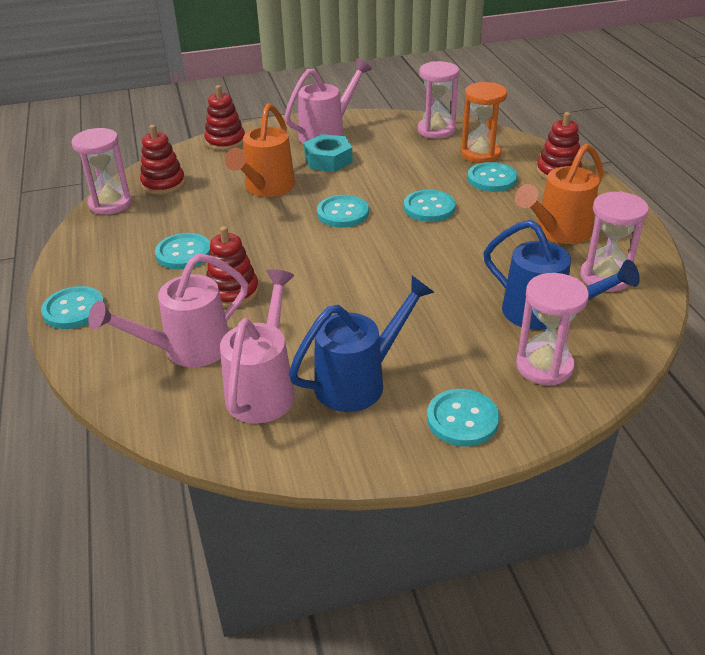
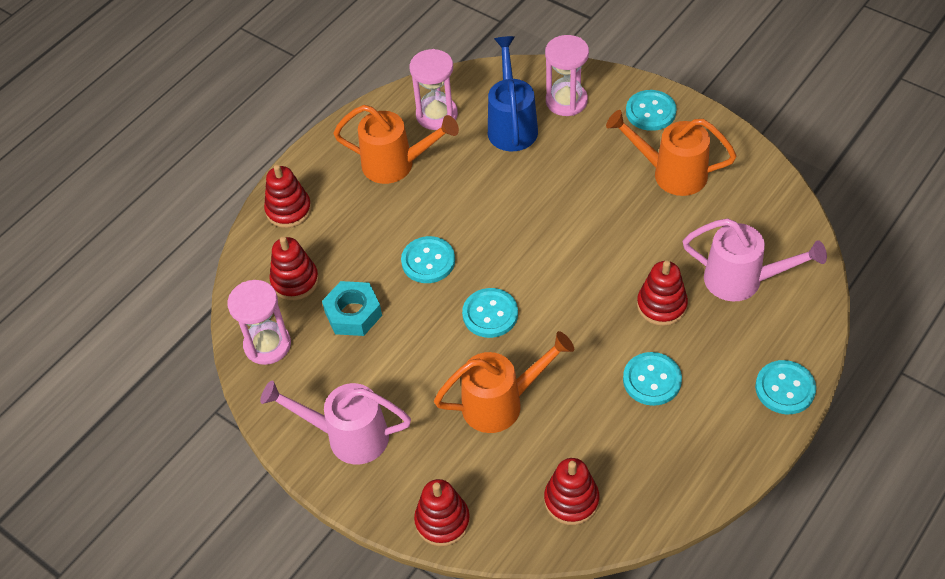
camera: 125 degrees left, 15 degrees up
pink hourglass [71,128,132,215] -> none
pink watering can [220,269,295,424] -> none
blue watering can [289,276,435,412] -> orange watering can [606,110,737,196]
turquoise nut [304,134,353,172] -> turquoise nut moved to [322,281,382,336]
orange hourglass [461,82,507,163] -> red stacking toy [270,236,319,300]
turquoise button [467,162,518,192] -> none

